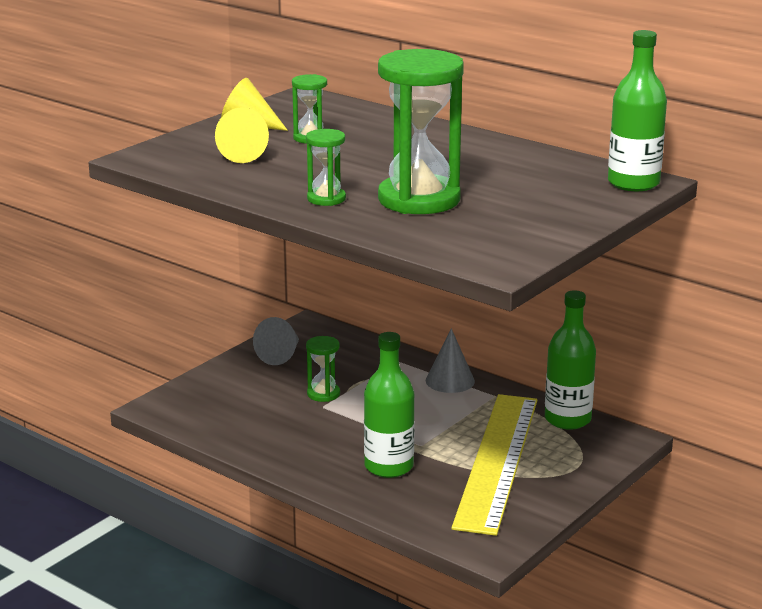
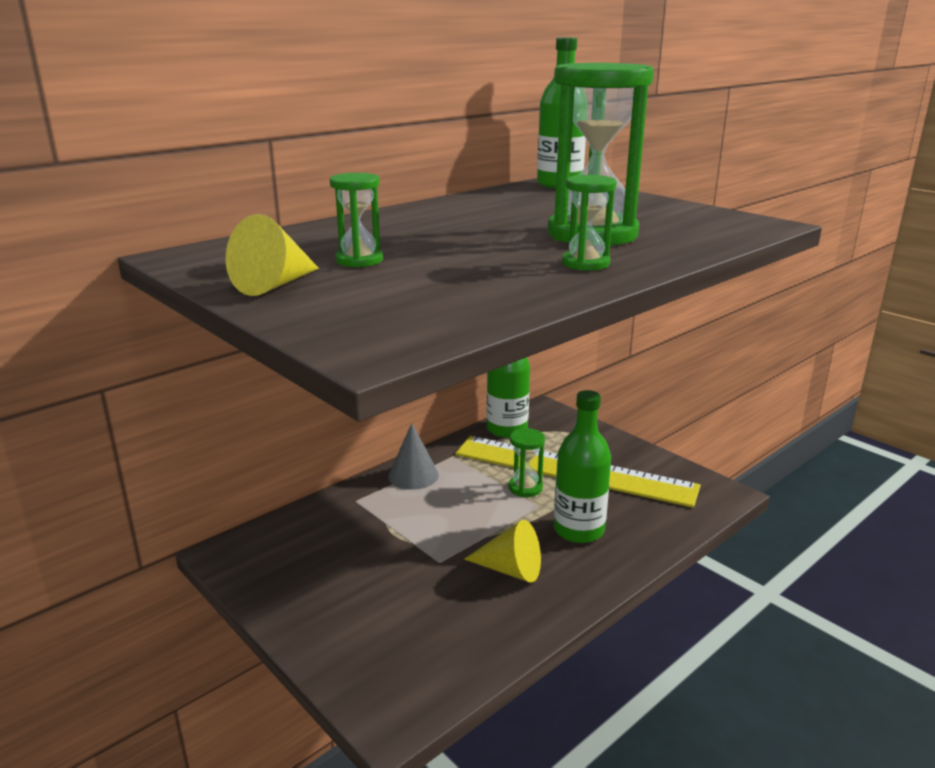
camera: 80 degrees left, 0 degrees up
yellow cone [215,108,269,163] -> yellow cone moved to [464,520,541,583]
grey cone [253,317,299,365] -> none
green hourglass [306,336,340,402] -> green hourglass moved to [509,428,545,497]

